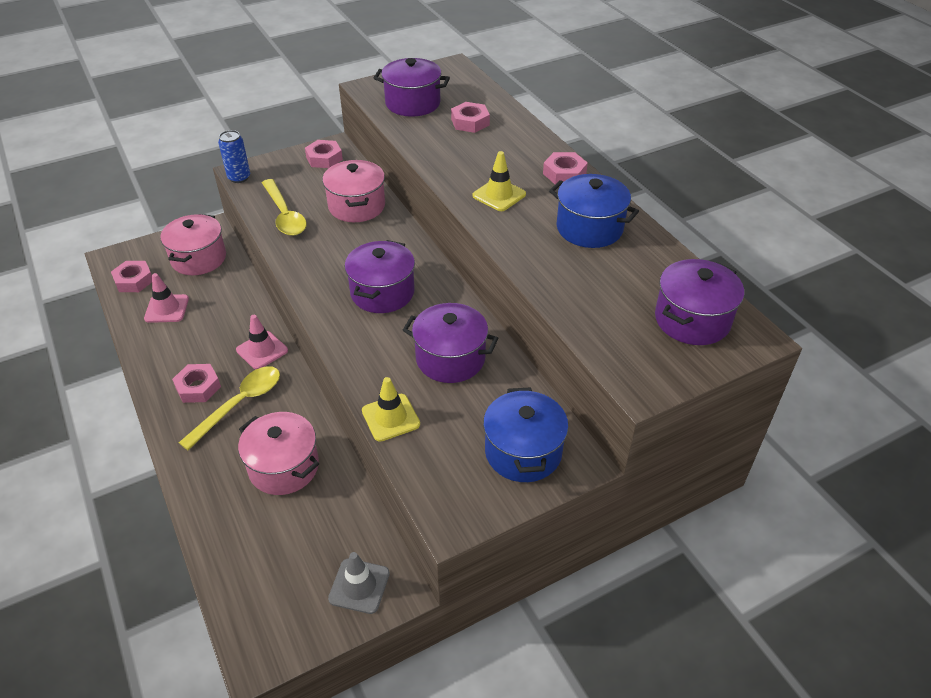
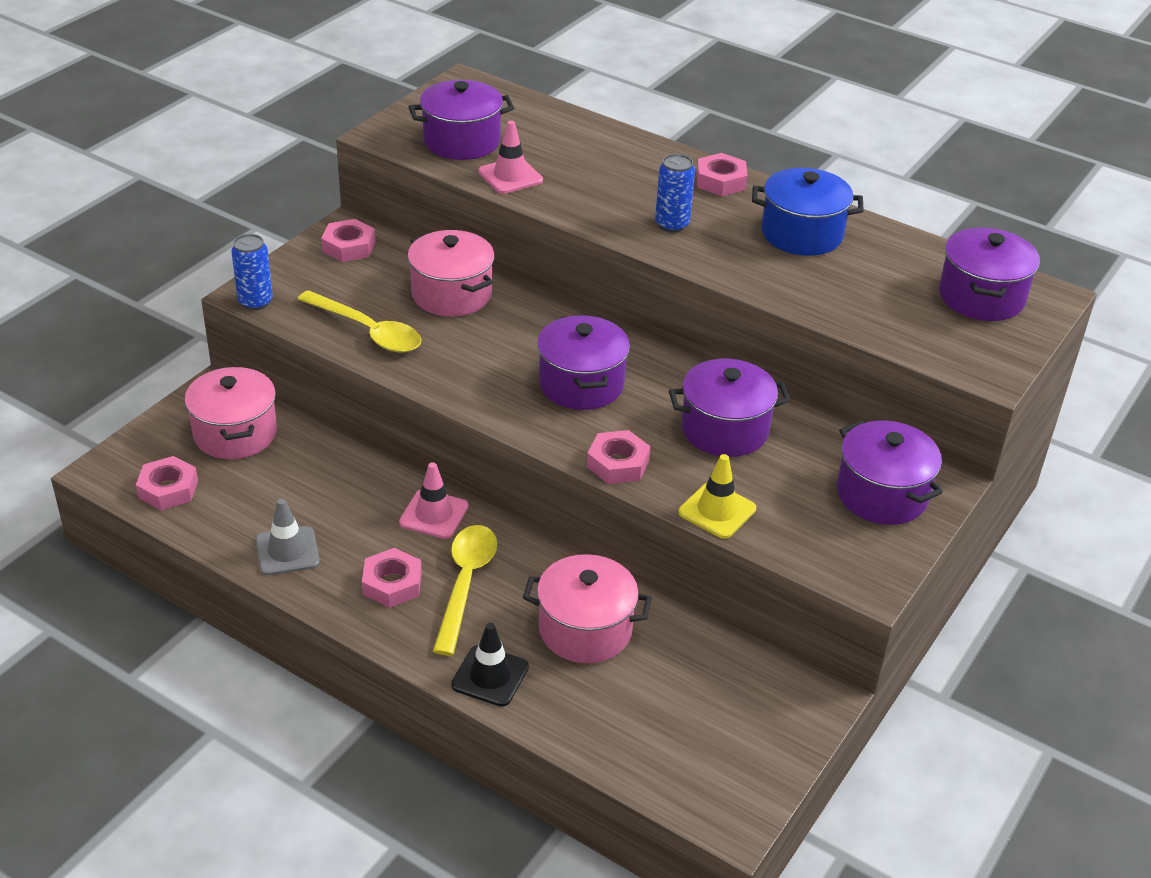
camera: 30 degrees left, 5 degrees down
pink traffic cone [144,273,189,323] -> pink traffic cone moved to [478,121,543,194]
grey traffic cone [328,552,390,614] -> grey traffic cone moved to [256,499,319,576]
pink nut [451,102,490,133] -> pink nut moved to [587,430,651,484]
yellow traffic cone [472,151,526,211] -> blue can [655,154,695,232]
blue pot [483,387,569,482] -> purple pot [837,420,943,525]
none -> black traffic cone [451,623,529,707]

